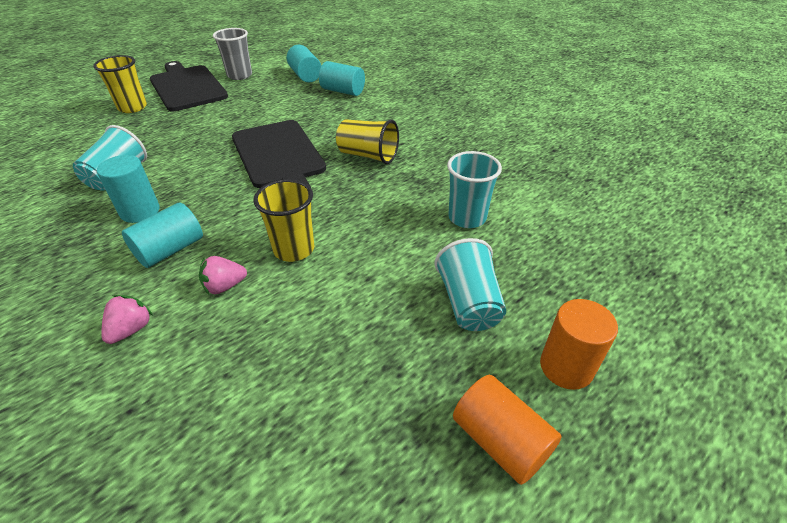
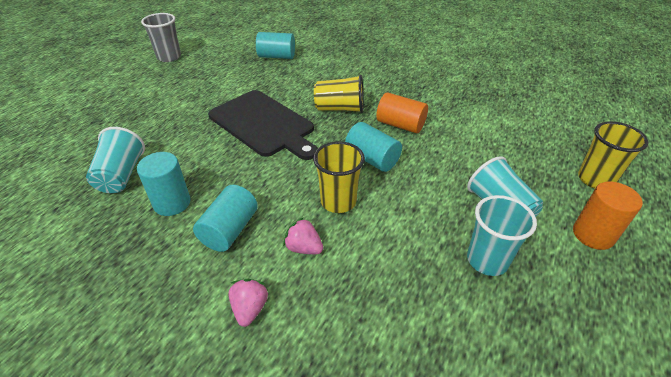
camera: 20 degrees left, 0 degrees up
yellow cup [93,55,147,113] -> yellow cup moved to [578,121,648,188]
black cutting board [150,61,228,111] -> none
pink strawberry [199,256,247,295] -> pink strawberry turned 75 degrees clockwise [283,217,323,254]
turquoise cylinder [287,45,321,82] -> turquoise cylinder moved to [345,122,402,172]
turquoise cup [447,151,502,228] -> turquoise cup moved to [467,195,537,276]
orange cylinder [453,375,562,485] -> orange cylinder moved to [376,93,428,133]

